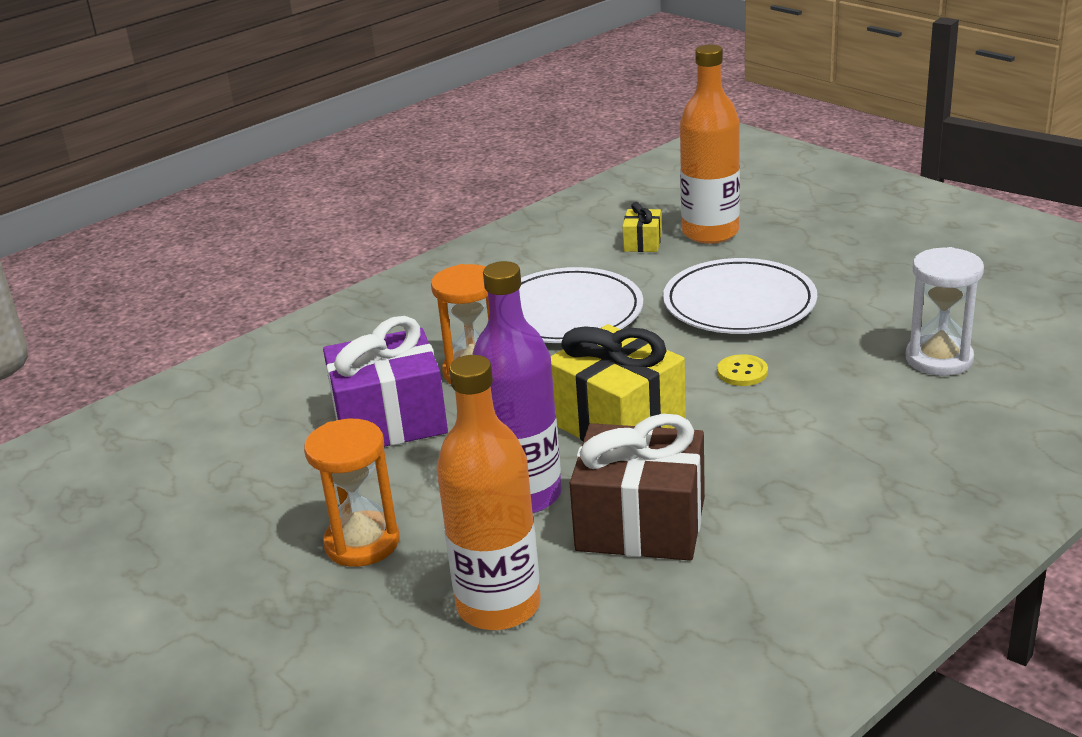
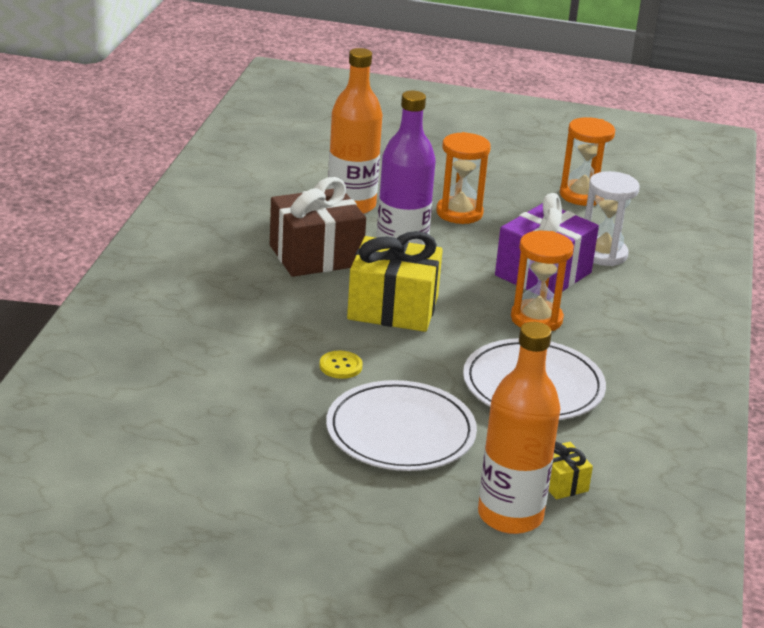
camera: 140 degrees right, 0 degrees up
white hourglass [906,247,984,376] -> white hourglass moved to [584,171,640,266]
none -> orange hourglass [560,117,615,206]

